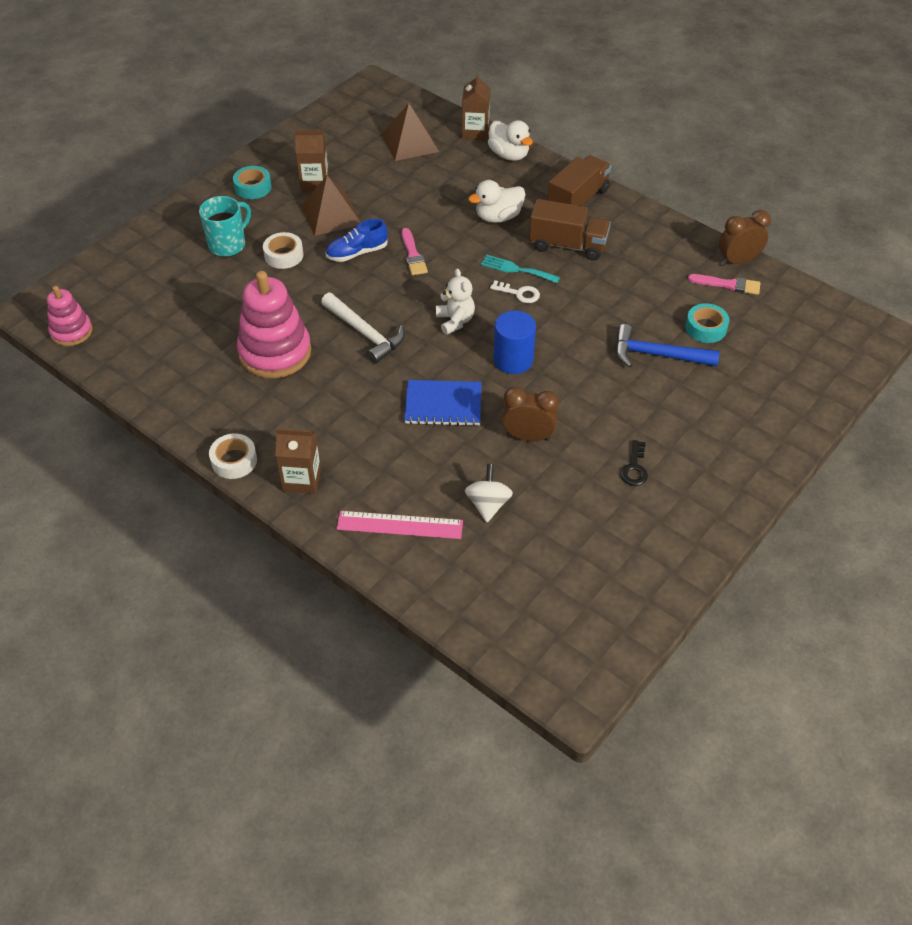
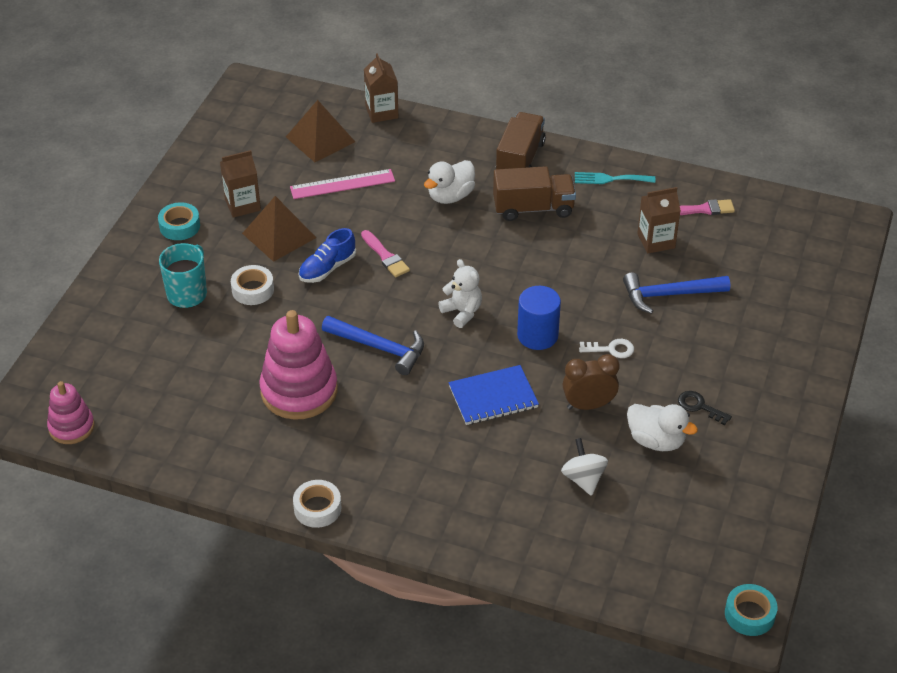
camera: 20 degrees left, 5 degrees down
brown carton [275,428,321,494] -> brown carton moved to [637,187,681,254]
white hammer [321,293,405,364] -> blue hammer [322,316,424,375]
pink ruler [337,511,463,539] -> pink ruler moved to [290,169,395,199]
turquoise fork [481,255,560,283] -> turquoise fork moved to [575,172,655,184]
white duck [488,120,533,161] -> white duck moved to [627,404,698,451]
white key [490,280,540,303] -> white key moved to [579,339,634,358]
black key [620,440,648,486] -> black key turned 135 degrees clockwise [678,391,732,425]
turquoise tape [685,303,729,343] -> turquoise tape moved to [725,584,778,636]
brown clock [719,210,771,266] -> none

